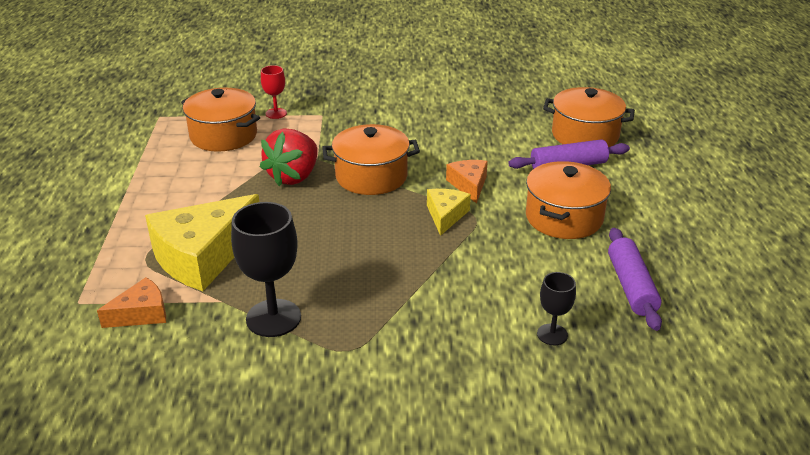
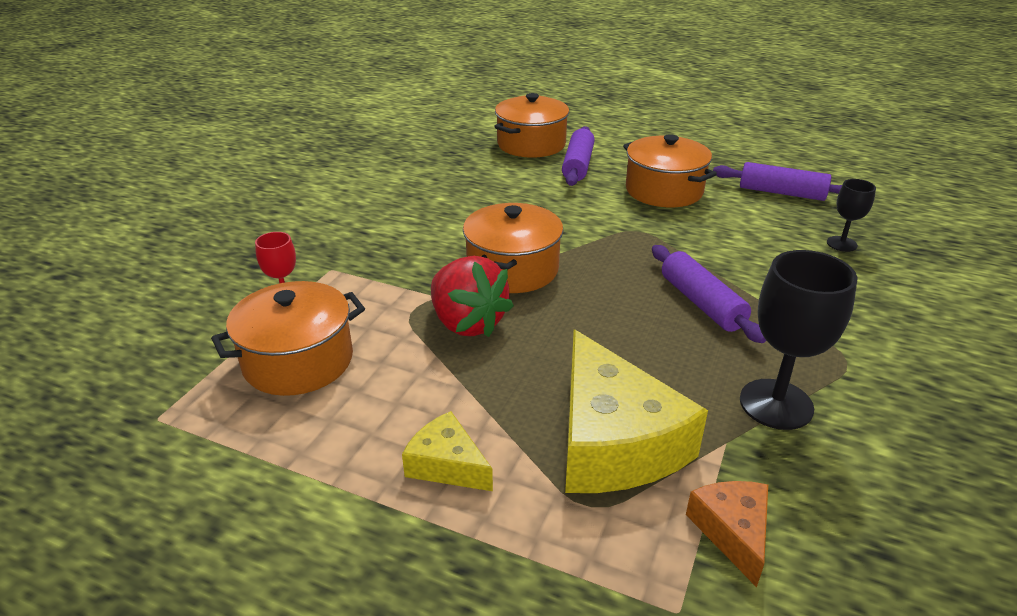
camera: 65 degrees left, 0 degrees up
yellow cheese [427,189,471,236] -> yellow cheese moved to [402,411,493,491]
orange cheese [446,160,488,204] -> none
none -> purple rolling pin [652,245,766,343]

